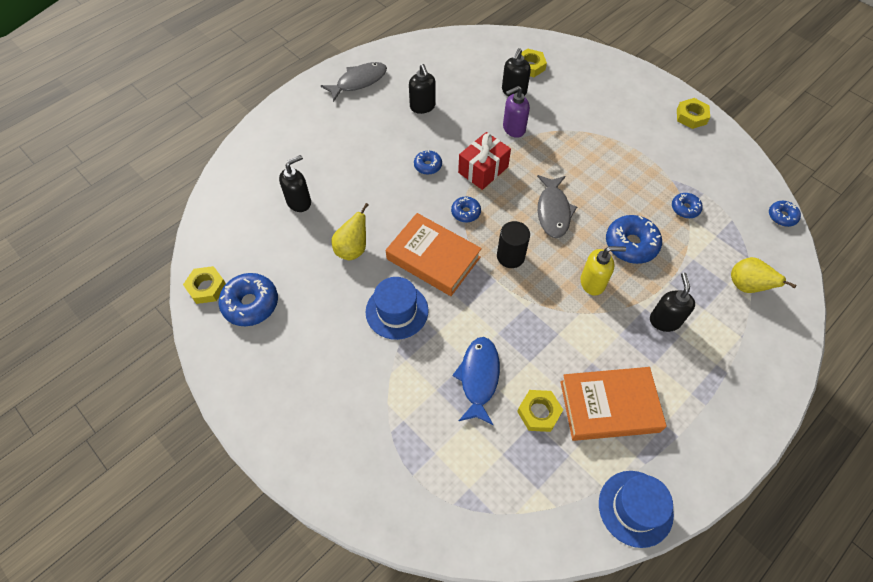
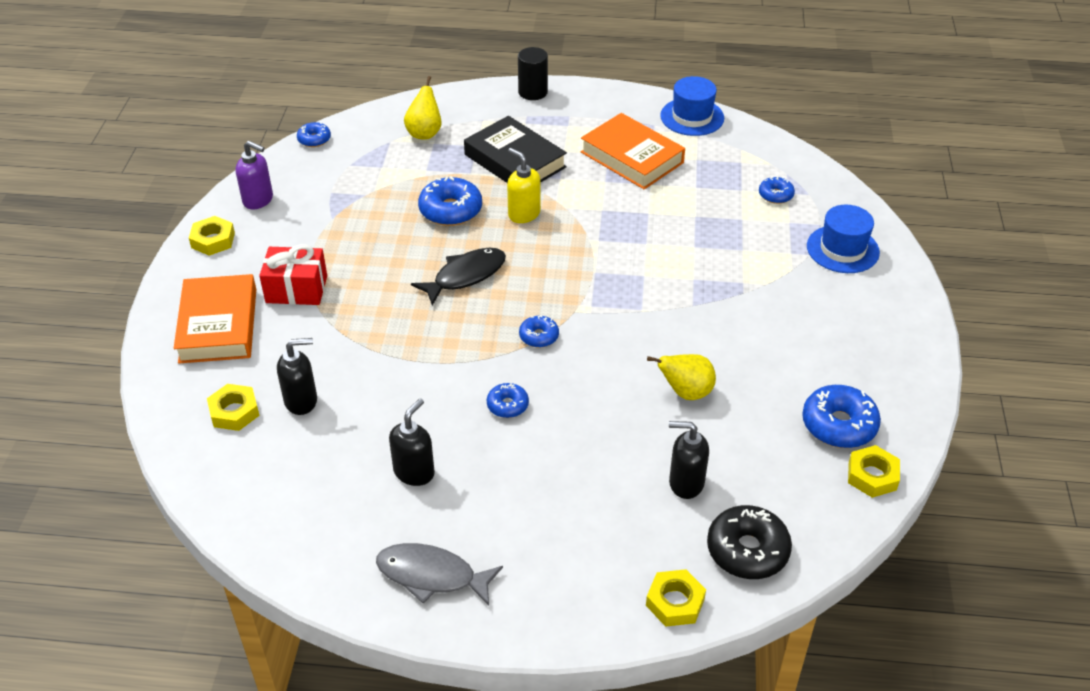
camera: 130 degrees left, 15 degrees down
blue hat [366,277,429,340] -> blue hat moved to [807,204,880,273]
orange book [386,213,482,296] -> orange book moved to [174,274,256,363]
blue fish [452,337,500,425] -> none
red gift [458,132,511,190] -> red gift moved to [259,244,327,305]
black cylinder [497,221,530,268] -> black cylinder moved to [518,47,548,100]
purple soap dispenser [503,86,530,138] -> purple soap dispenser moved to [235,141,273,209]
yellow nut [517,390,563,432] -> yellow nut moved to [646,569,706,627]
grey fish [537,175,577,238] -> black fish [411,248,506,306]
black soap dispenser [650,273,695,332] -> black book [464,116,567,183]
blue donut [672,193,703,218] -> blue donut moved to [759,177,795,204]
none -> black donut [707,505,792,579]

